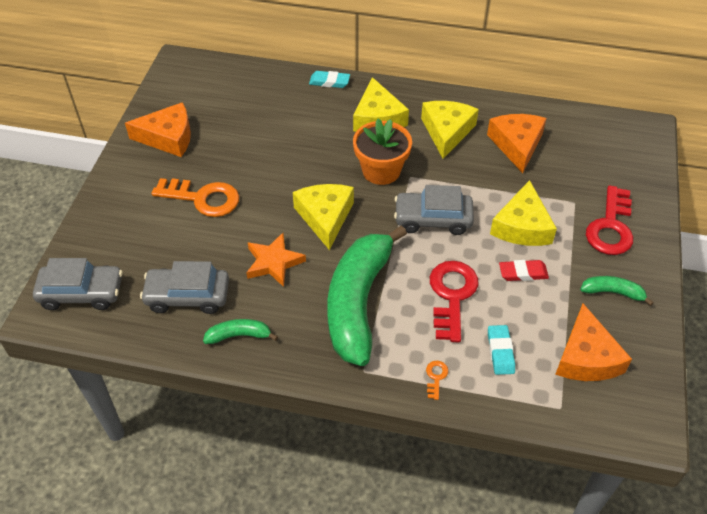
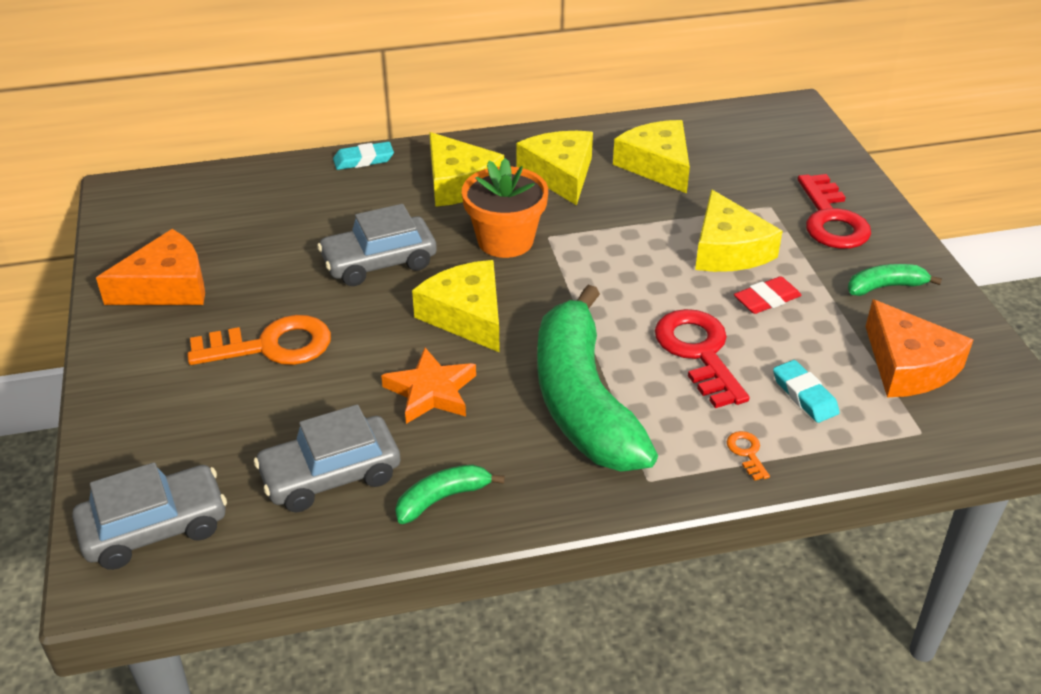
camera: 25 degrees left, 10 degrees down
grey car [394,185,474,235] -> grey car moved to [317,204,437,286]
orange cheese [487,114,547,173] -> yellow cheese [613,120,690,193]

